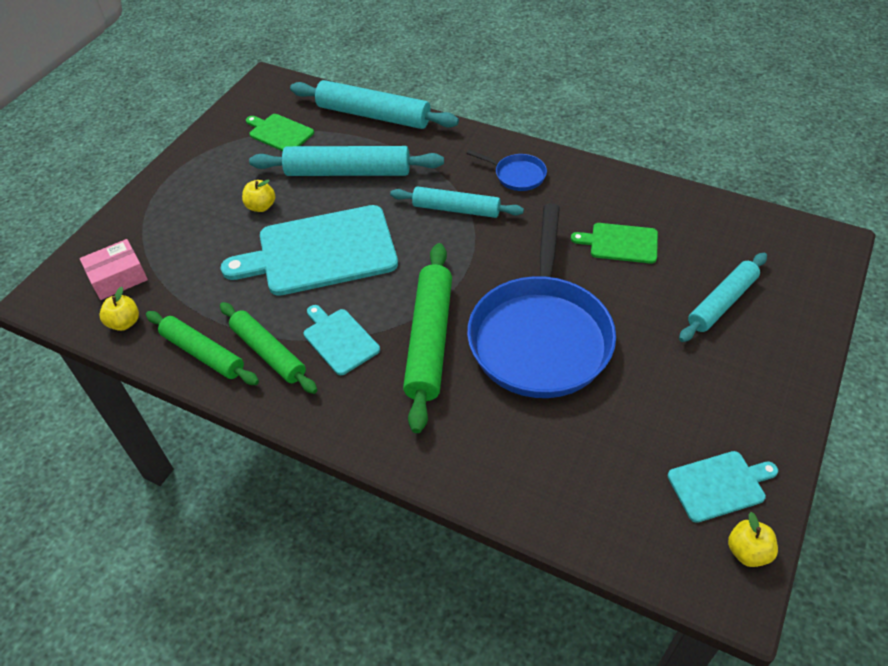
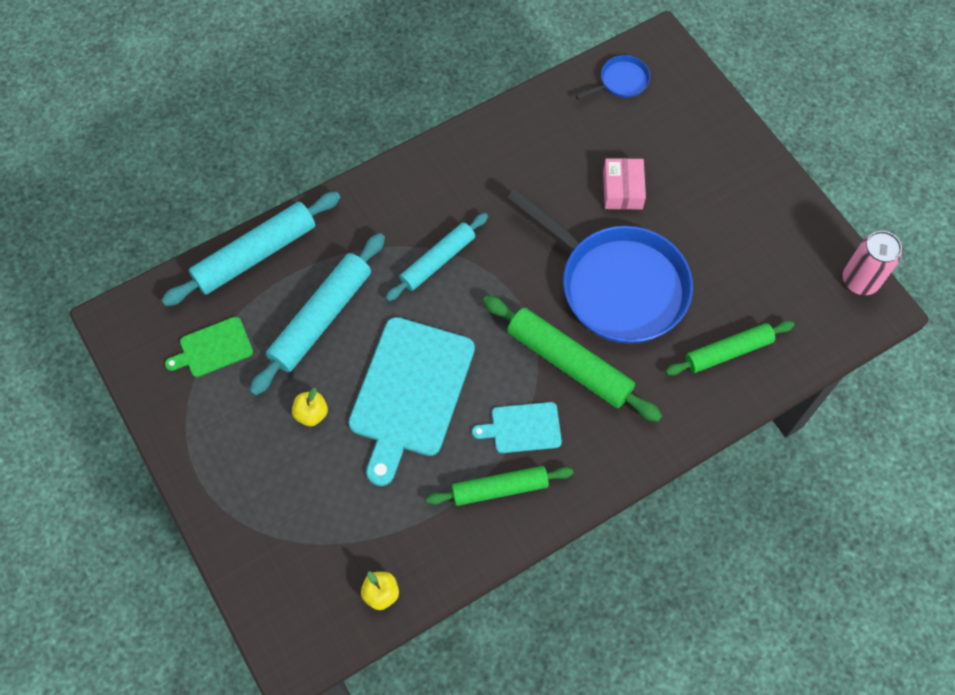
camera: 60 degrees left, 15 degrees up
pink box [80,239,148,300] -> pink box moved to [603,158,646,210]
green rolling pin [146,311,259,385] -> green rolling pin moved to [665,321,794,376]
blue pan [466,150,547,191] -> blue pan moved to [575,55,650,100]
green cutting board [571,223,658,264] -> none
turquoise cutting board [668,451,778,523] -> none
turquoise rolling pin [679,253,767,342] -> none
yellow apple [728,512,778,567] -> pink can [843,231,902,295]

